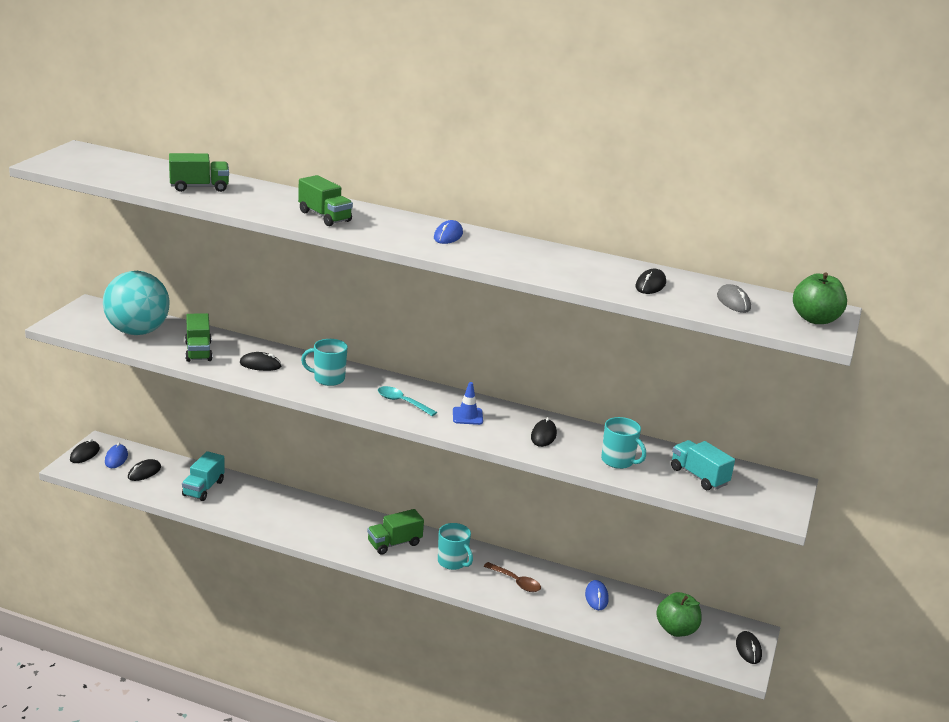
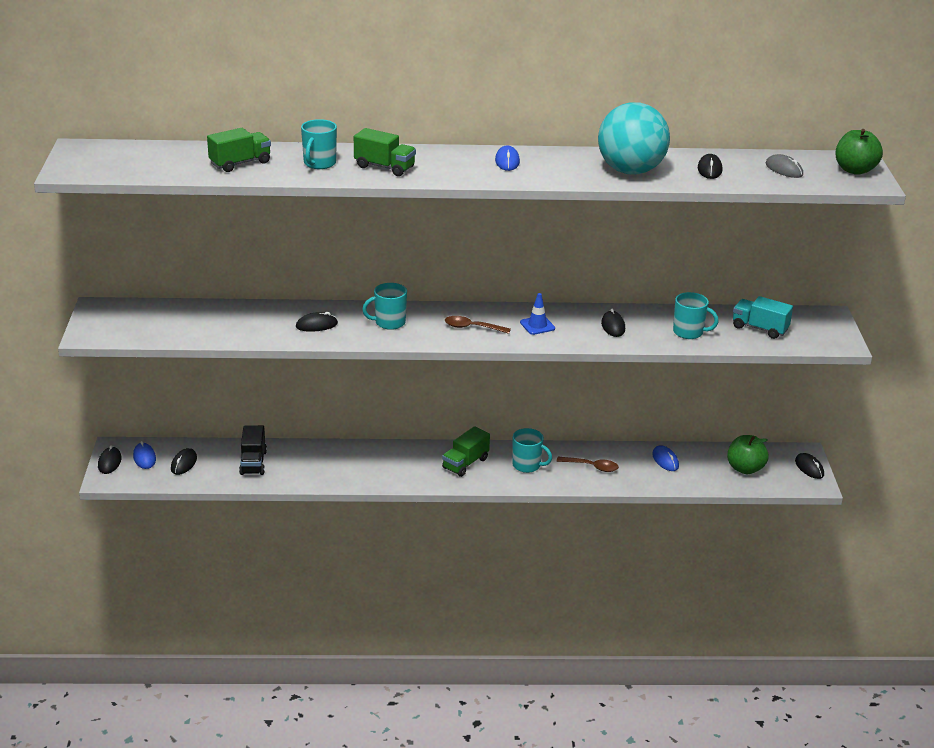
camera: 20 degrees left, 5 degrees up
turquoise ball [103,271,170,335] -> turquoise ball moved to [598,103,670,175]
turquoise truck [182,451,225,501] -> black truck [239,425,267,475]
green truck [185,313,213,362] -> none
turquoise spoon [378,386,437,416] -> brown spoon [445,316,511,334]
none -> turquoise mug [301,119,337,169]

